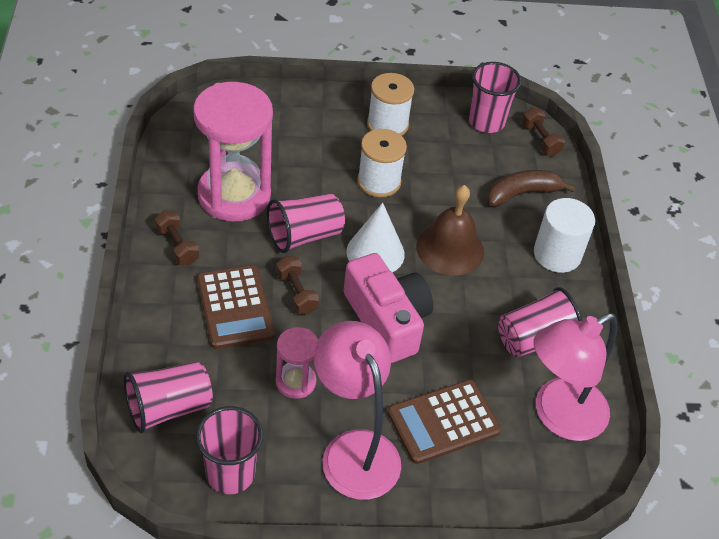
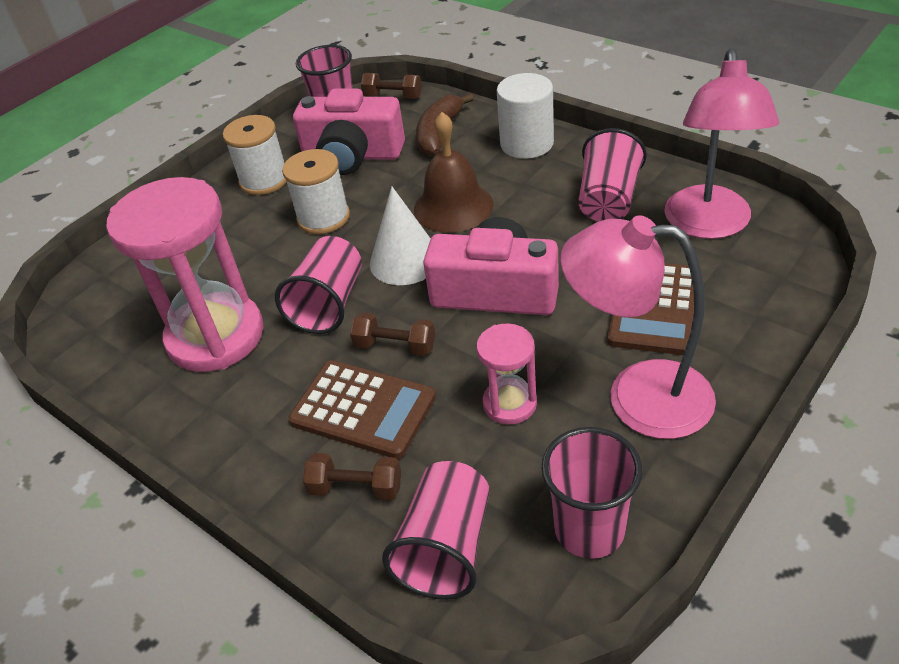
camera: 40 degrees left, 5 degrees down
brown dumbbell [155,210,199,265] -> brown dumbbell moved to [303,453,401,500]
none -> pink camera [293,89,405,175]

